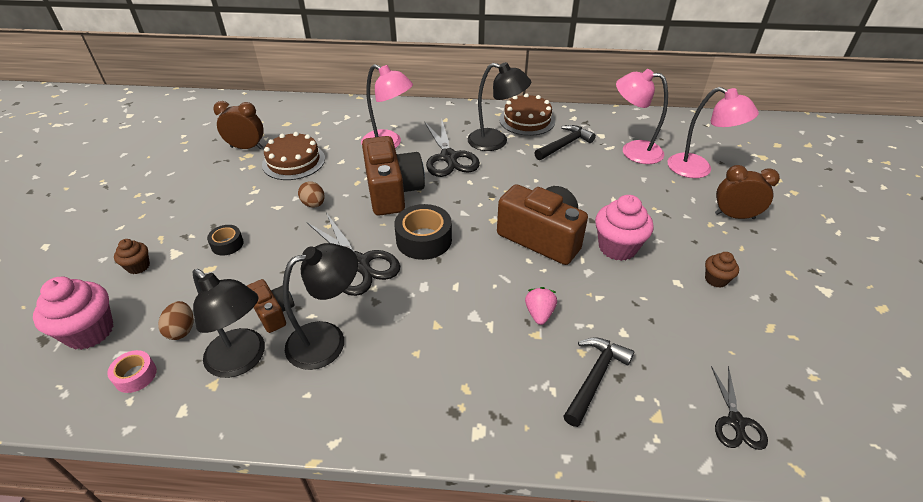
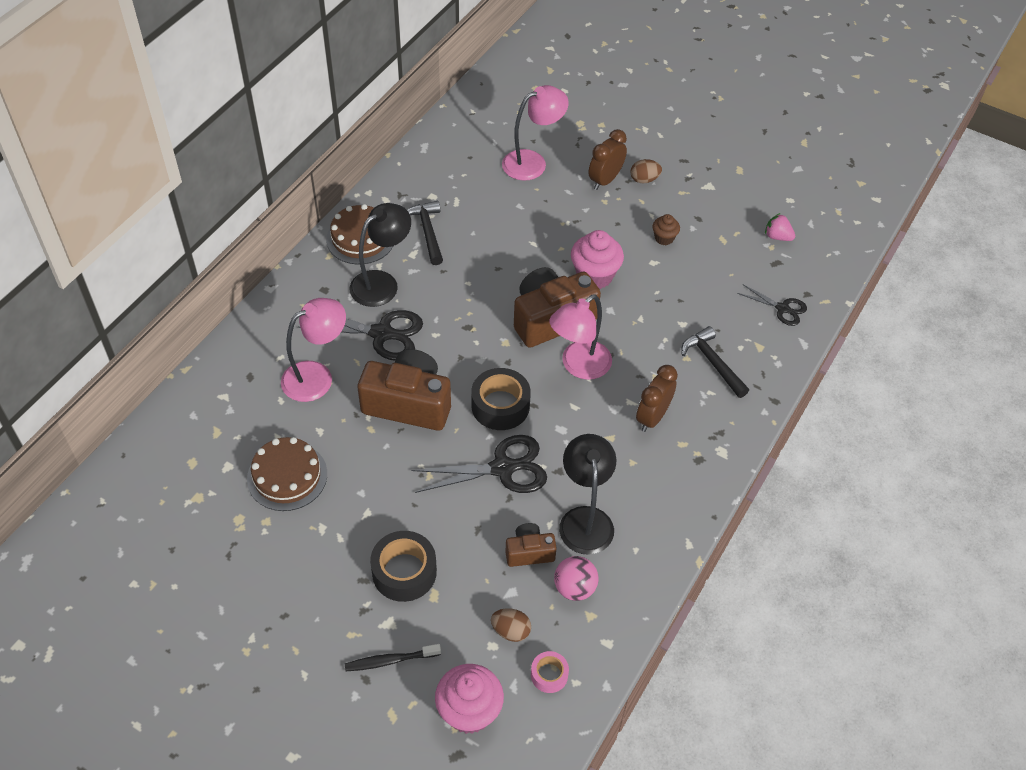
camera: 65 degrees left, 10 degrees up
brown cupcake [114,239,150,274] -> black toothbrush [345,644,441,671]
black lamp [193,269,265,378] -> pink ball [554,556,599,601]
black tape [207,225,244,256] -> black tape [370,531,437,602], size x1.81
brown clock [213,101,264,149] -> brown clock moved to [636,365,678,432]
brown egg [298,181,325,208] -> brown egg moved to [631,159,662,183]
pink strawberry [525,287,557,325] -> pink strawberry moved to [765,213,795,241]
pink lamp [616,69,668,164] -> pink lamp moved to [549,294,612,380]

